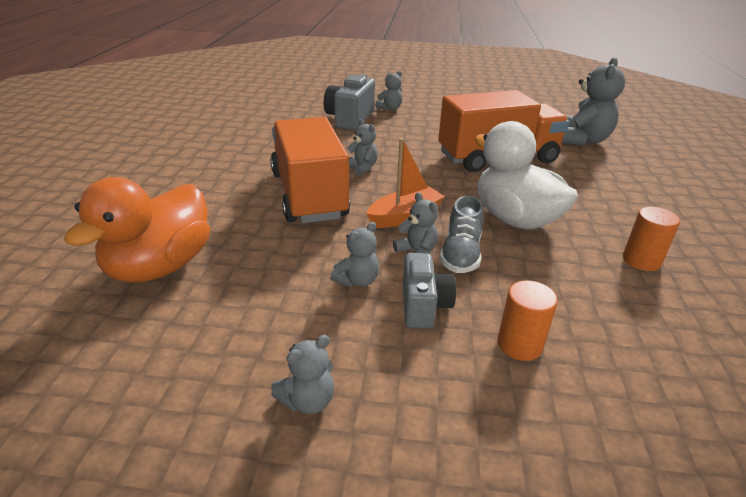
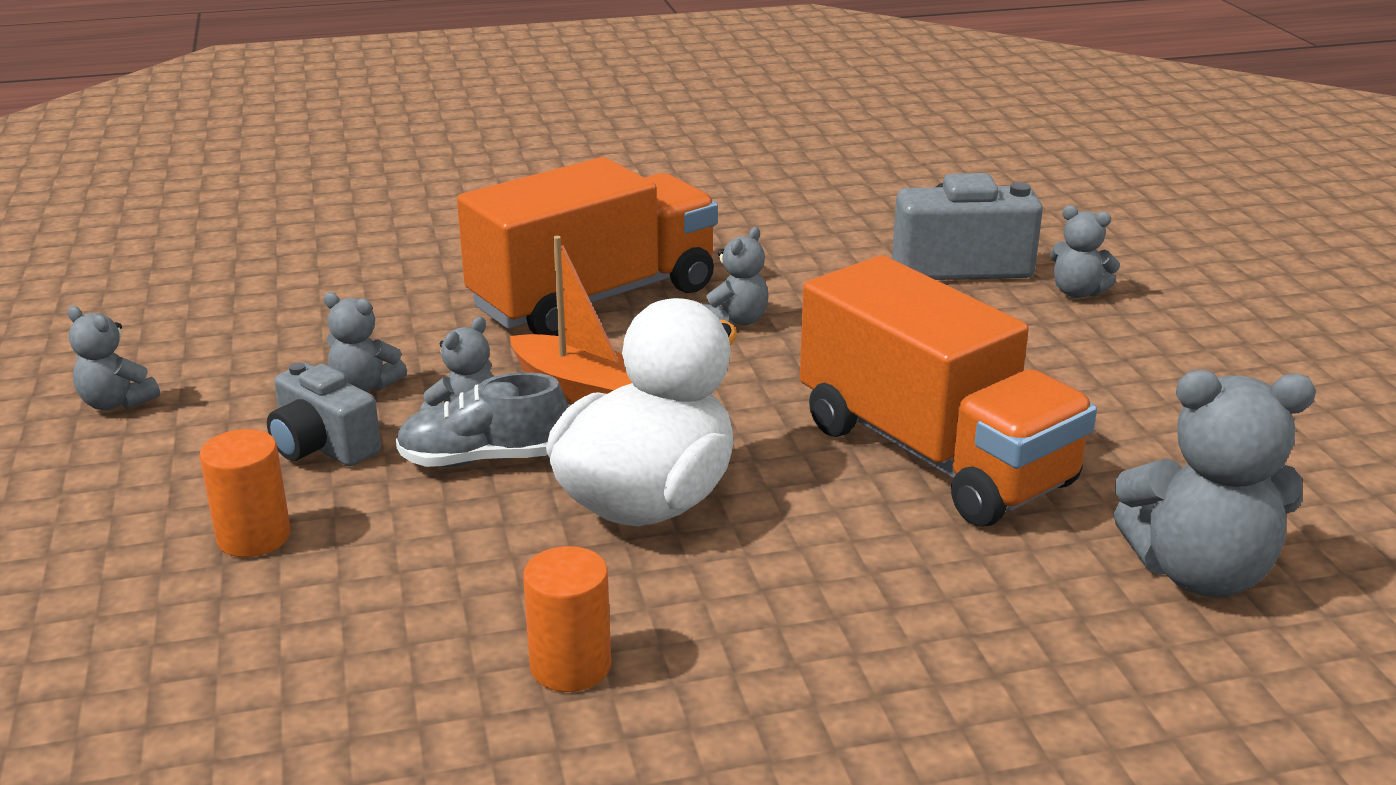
camera: 70 degrees right, 5 degrees down
orange duck [64,177,210,283] -> none
grey camera [403,253,456,328] -> grey camera turned 60 degrees clockwise [267,362,381,466]

